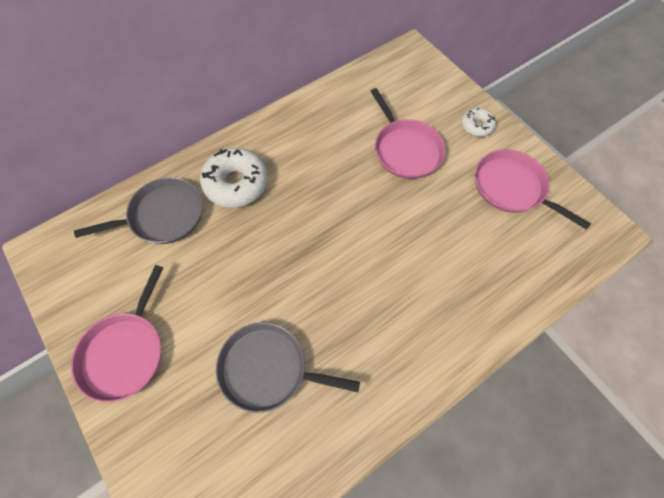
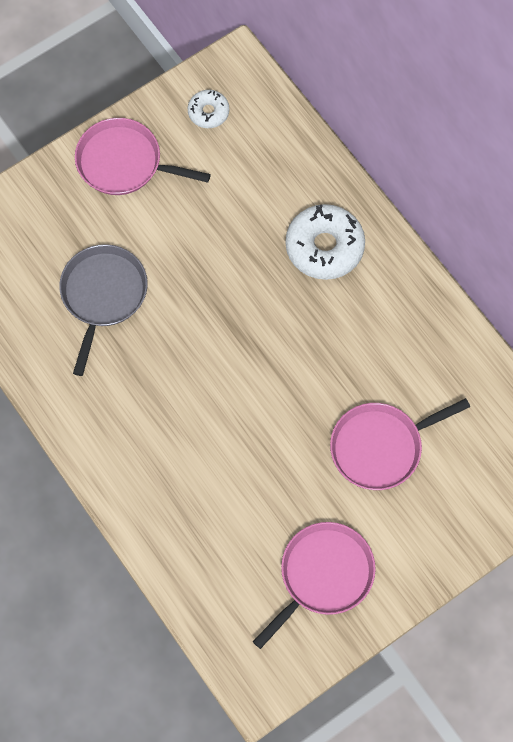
camera: 90 degrees right, 5 degrees up
grey pan [74,177,203,244] -> none
white donut [461,108,496,137] -> white donut moved to [188,90,229,128]

